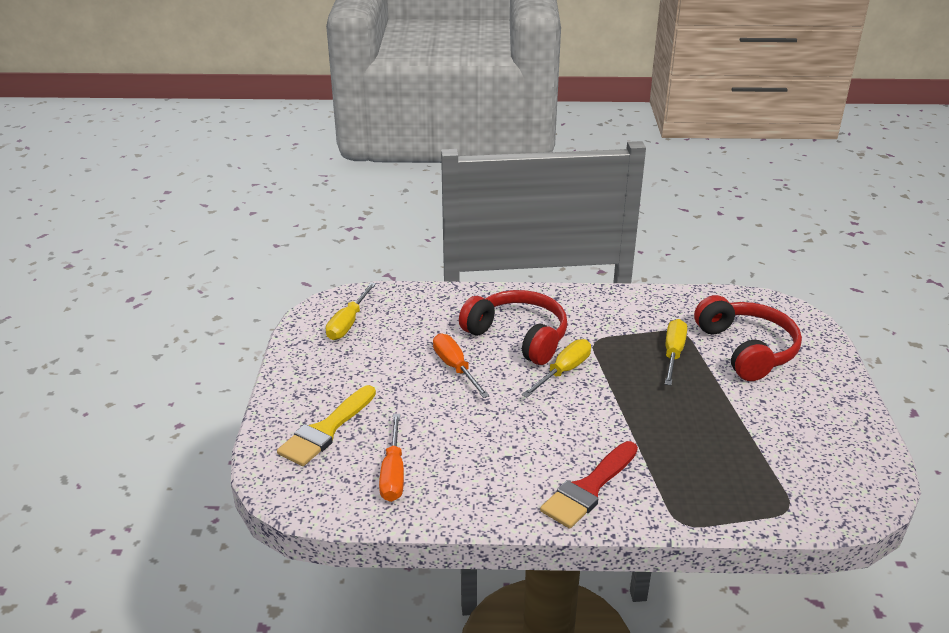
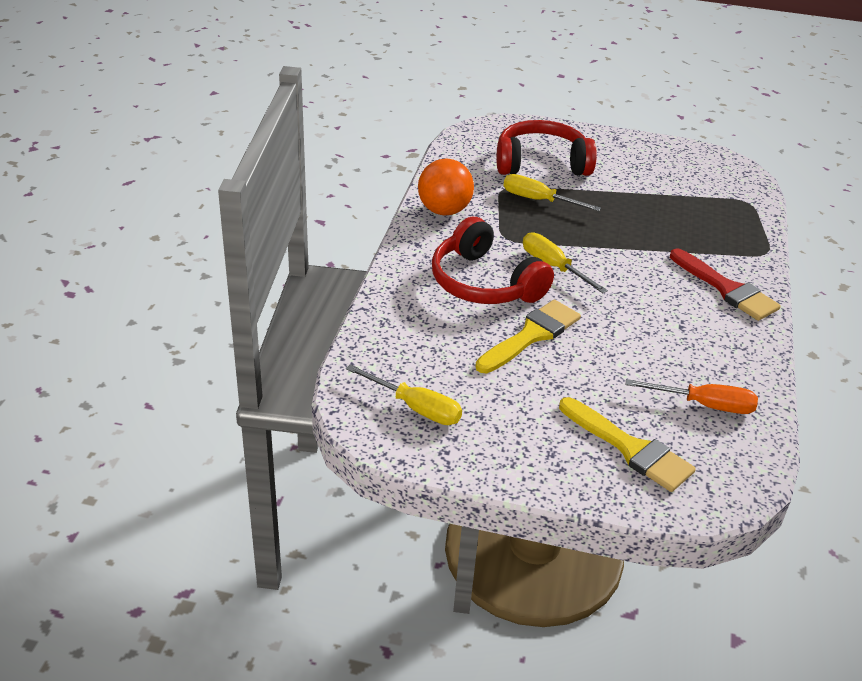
camera: 80 degrees left, 5 degrees up
orange screwdriver [433,333,489,398] -> yellow brush [476,299,581,374]
red headphones [459,290,567,365] -> red headphones turned 90 degrees counterclockwise [432,217,554,304]
none -> orange ball [418,159,474,215]

